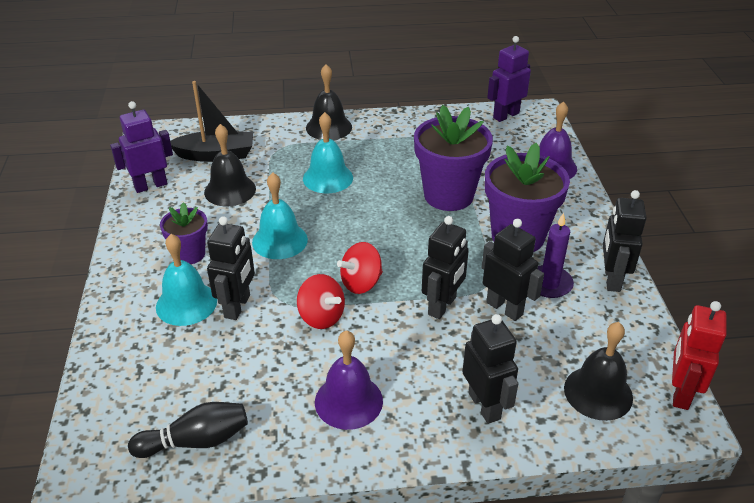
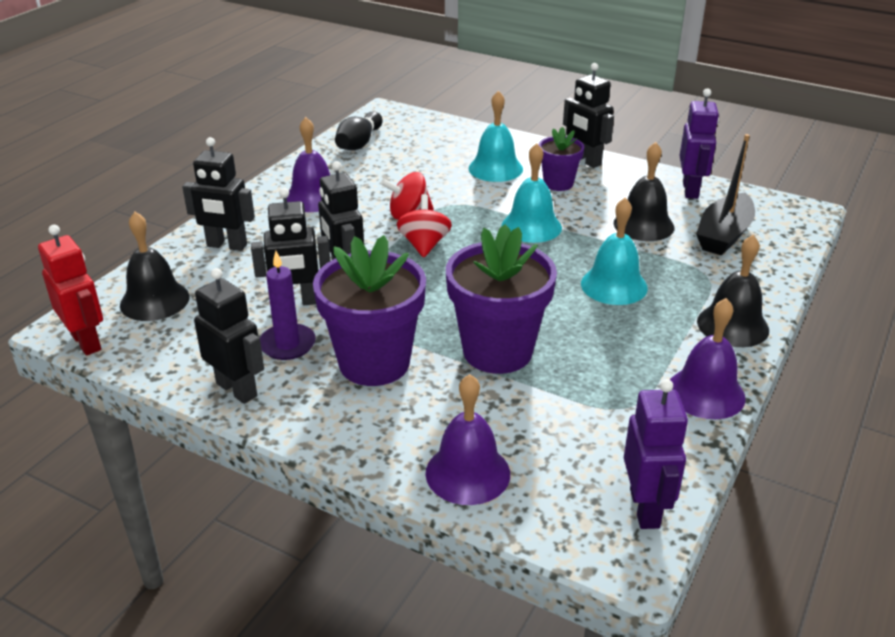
camera: 125 degrees right, 5 degrees down
black robot [207,216,255,320] -> black robot moved to [563,63,614,168]
none -> purple bell [670,298,746,419]

